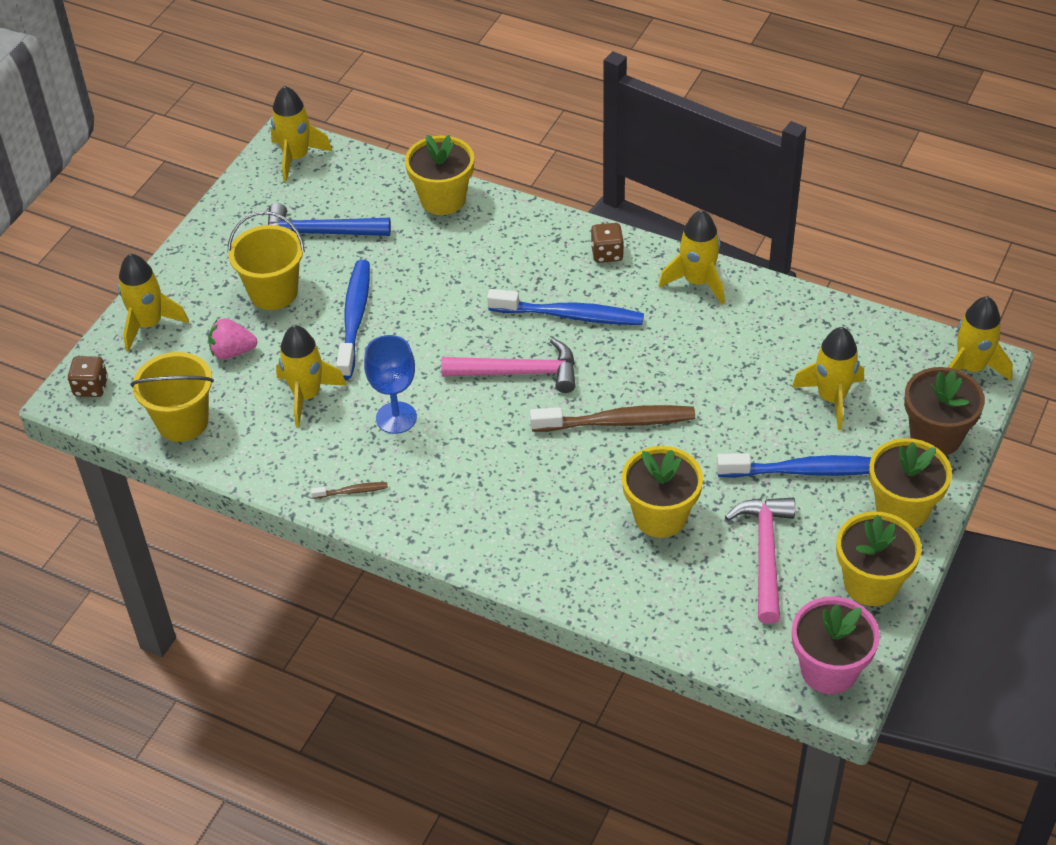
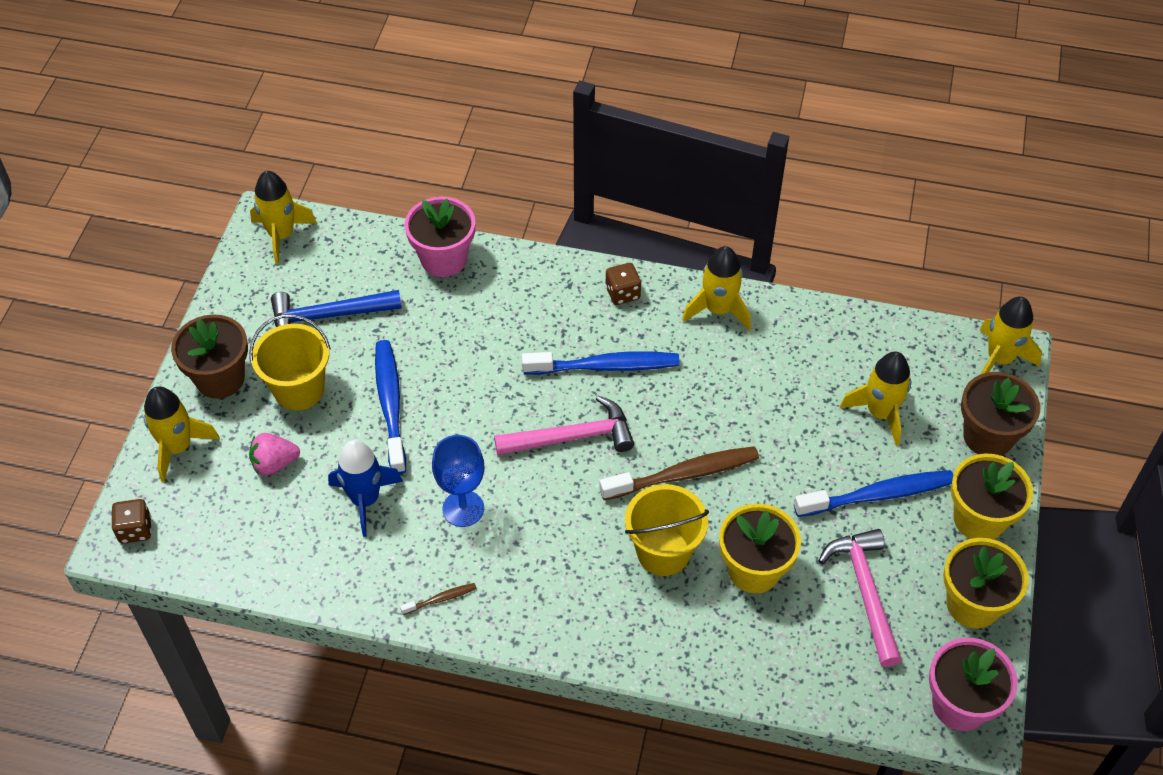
camera: 15 degrees left, 5 degrees up
yellow bucket [130,352,214,442] -> yellow bucket moved to [625,484,709,576]
yellow rocket [276,325,347,427] -> blue rocket [328,440,403,537]
yellow flower pot [405,135,474,215] -> pink flower pot [405,197,475,277]
none -> brown flower pot [171,314,248,399]

